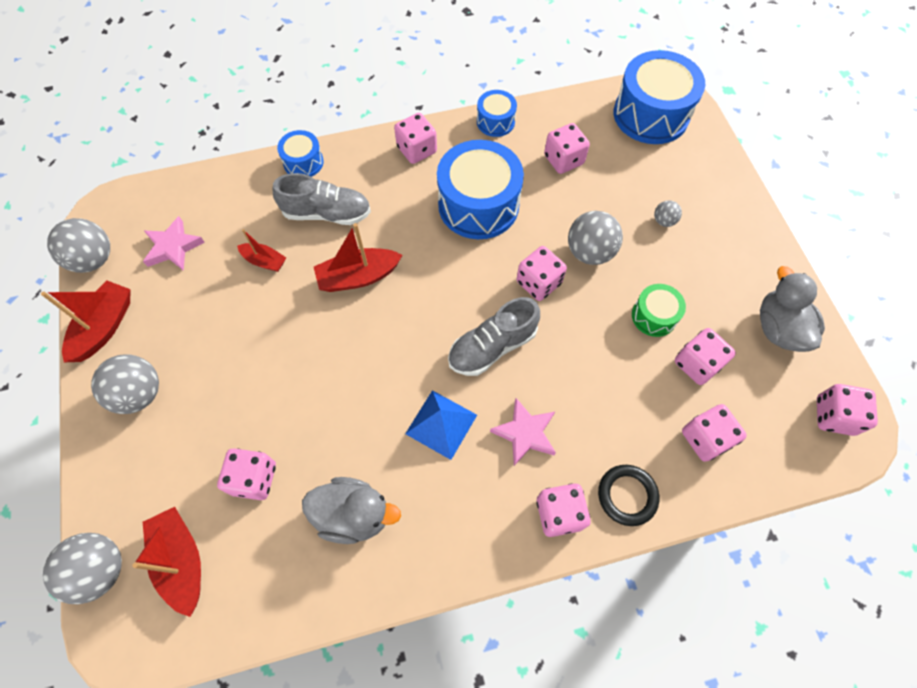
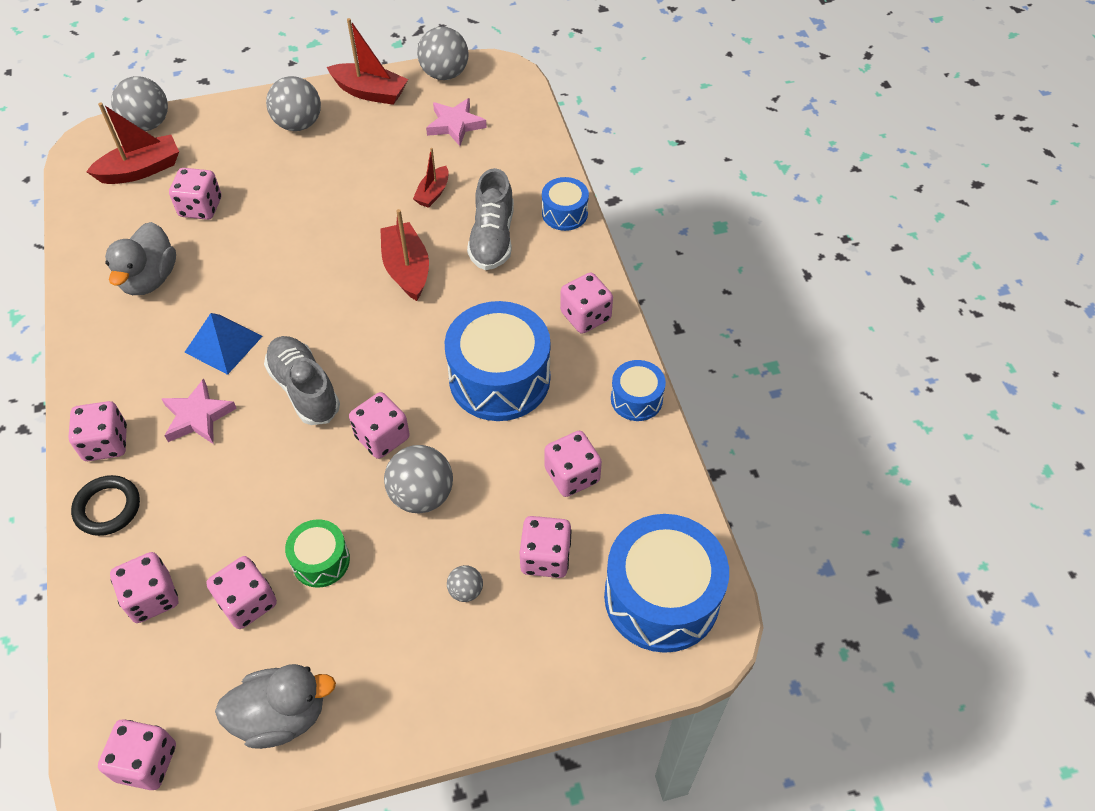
camera: 90 degrees right, 10 degrees down
none -> pink dice [520,516,572,578]

